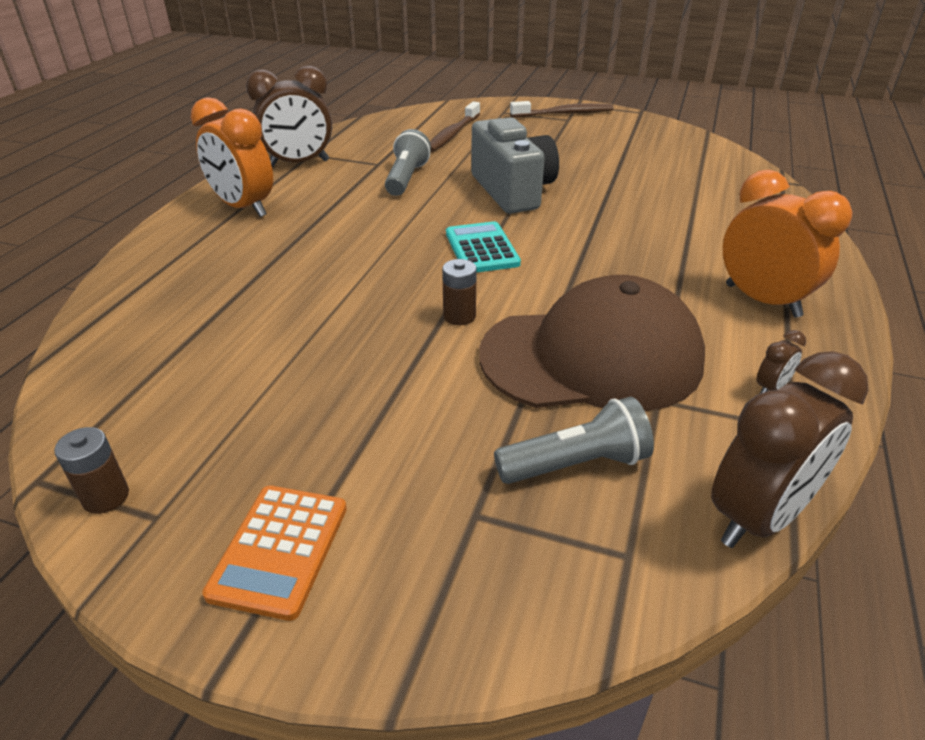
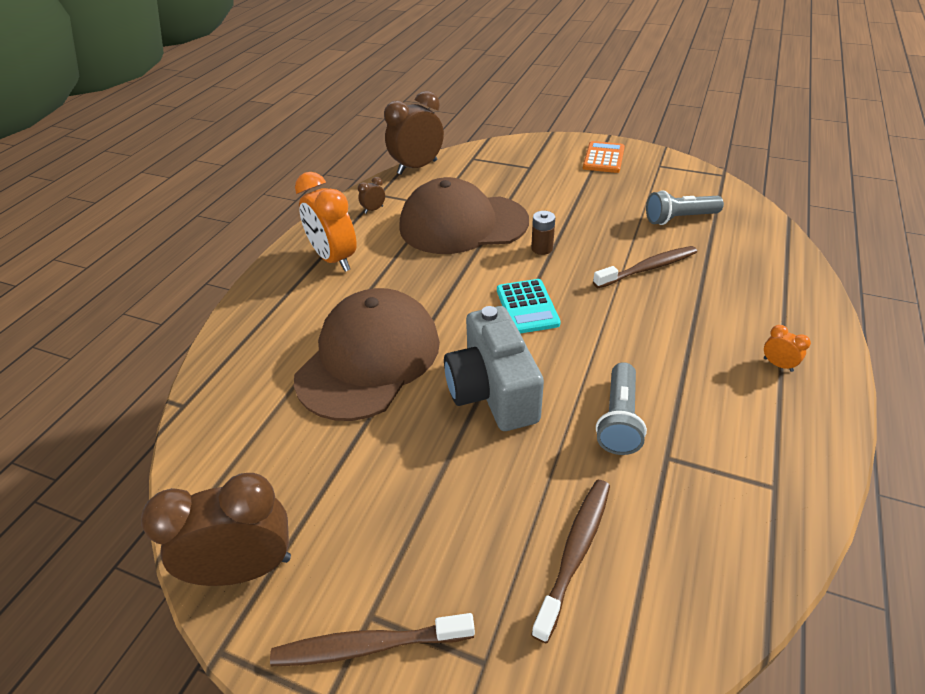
camera: 175 degrees left, 5 degrees up
brown battery [54,427,129,514] -> none
orange clock [191,97,273,217] -> orange clock [764,325,811,372], size x0.42
brown clock [246,66,332,167] -> brown clock moved to [141,473,291,586]
grey flashlight [494,397,654,484] -> grey flashlight moved to [646,190,724,225]
none -> brown cap [294,288,440,421]
none -> brown toothbrush [593,246,697,288]

